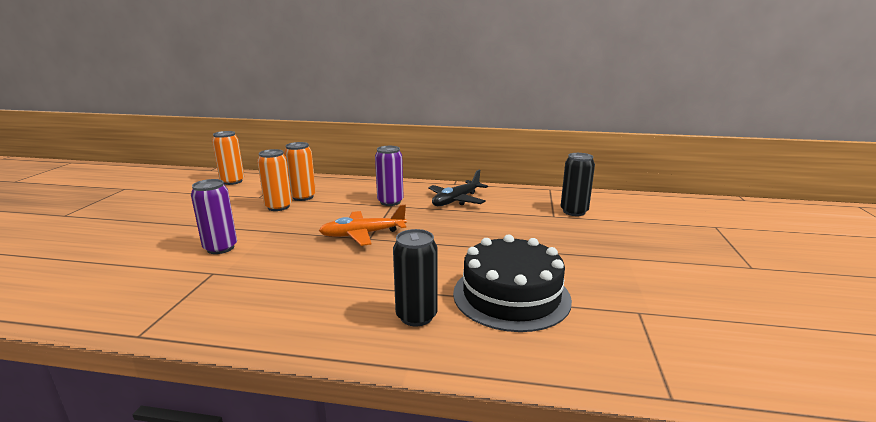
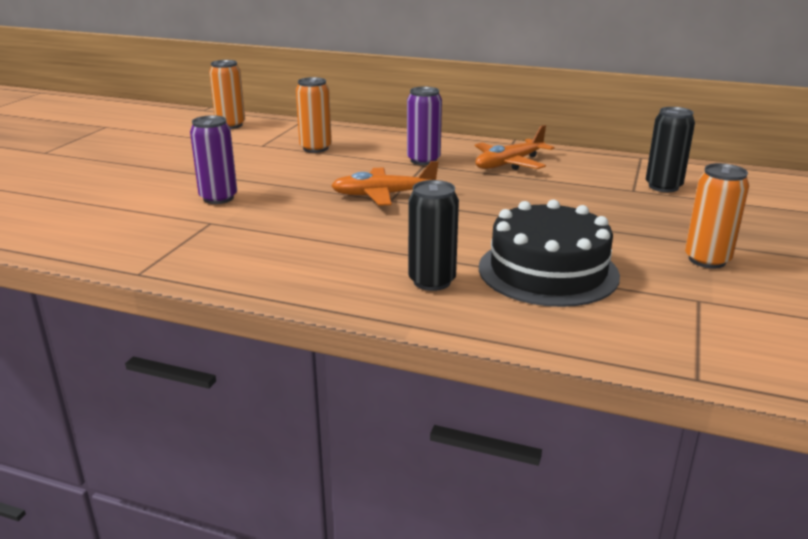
camera: 10 degrees right, 5 degrees up
orange can [257,149,292,211] -> orange can moved to [685,163,749,268]
black plane [428,170,488,206] -> orange plane [475,125,554,170]

